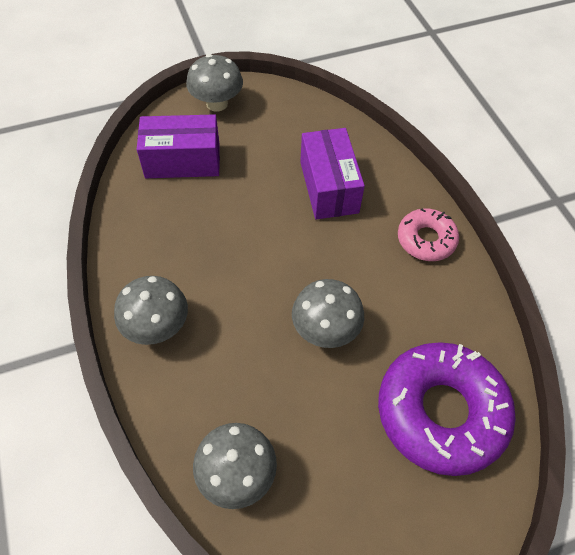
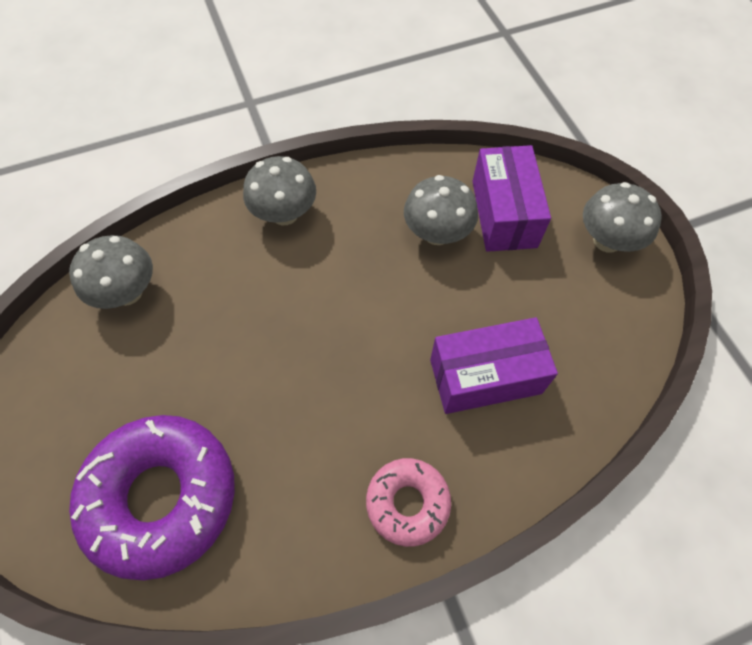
camera: 90 degrees right, 5 degrees up
grey mushroom [292,279,364,348] -> grey mushroom moved to [404,175,478,245]

